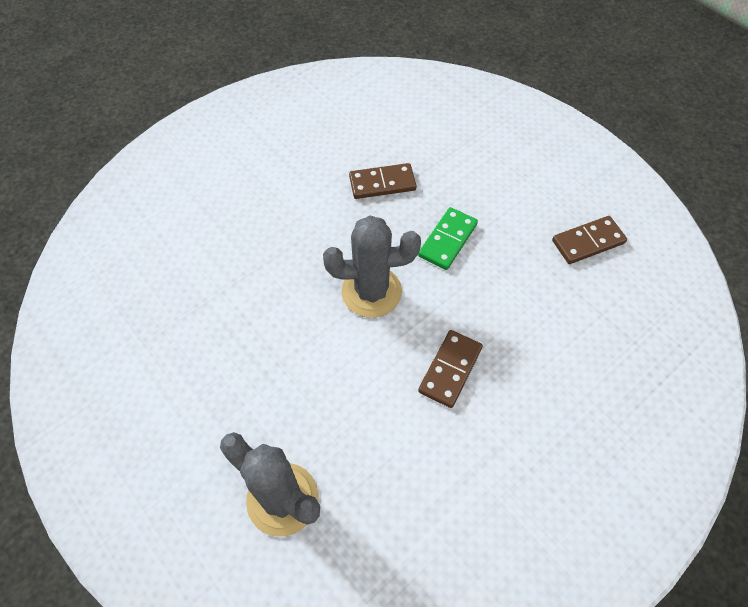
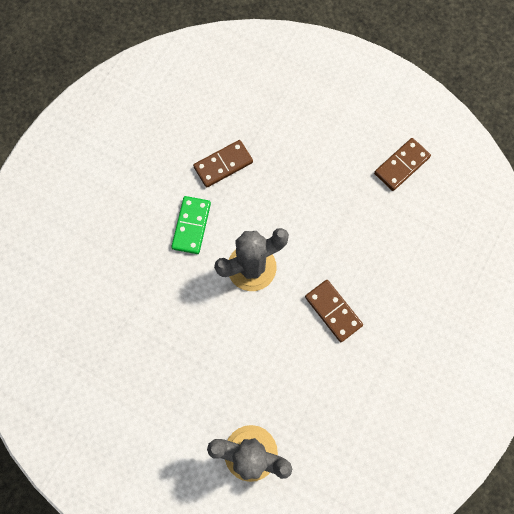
camera: 20 degrees left, 15 degrees up
green domino [418,207,478,270] -> green domino moved to [171,196,211,254]
brown domino [418,330,483,408] -> brown domino turned 45 degrees counterclockwise [305,280,363,342]

